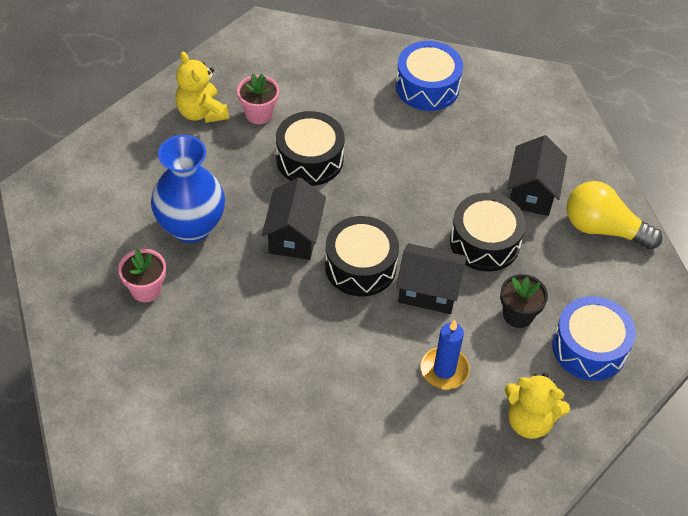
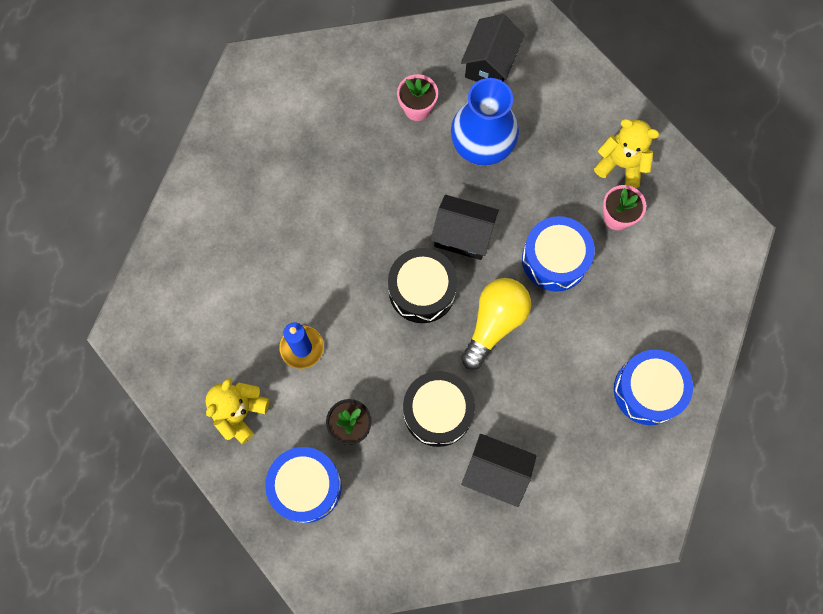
camera: 100 degrees right, 20 degrees up
yellow teddy bear [175,52,229,123] -> yellow teddy bear turned 45 degrees clockwise [594,119,659,188]
black drum [276,111,345,186] -> blue drum [522,216,595,292]
black house [396,243,467,314] -> black house moved to [461,14,524,82]
yellow light bulb [567,181,662,250] -> yellow light bulb moved to [461,278,531,370]

